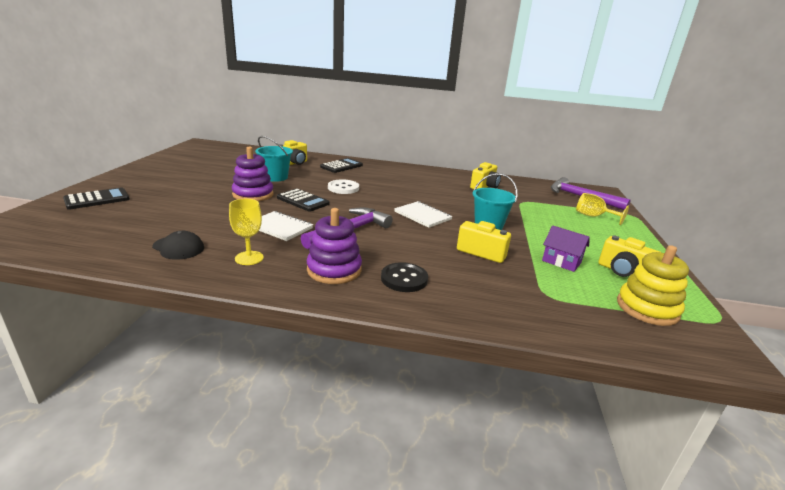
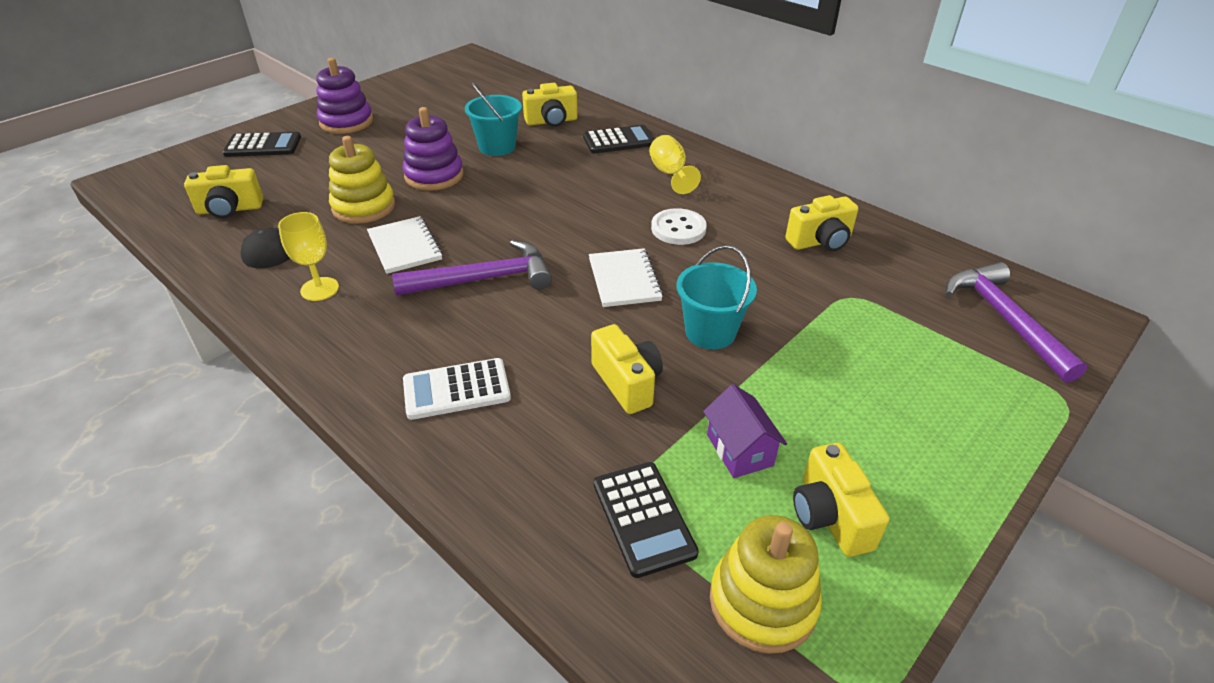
camera: 35 degrees right, 15 degrees up
black calculator [277,189,330,212] -> black calculator moved to [594,462,699,578]
purple stacking toy [307,208,362,284] -> purple stacking toy moved to [316,58,373,134]
white button [328,179,359,194] -> white button moved to [651,208,707,245]
black button [381,262,428,292] -> white calculator [403,358,511,420]
yellow goblet [576,193,629,225] -> yellow goblet moved to [649,135,701,194]
none -> yellow camera [184,165,263,218]
none -> yellow stacking toy [329,136,395,224]

